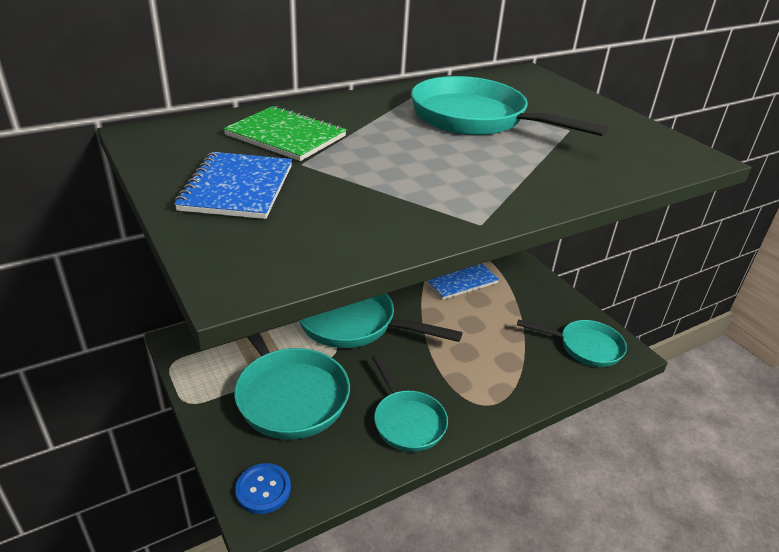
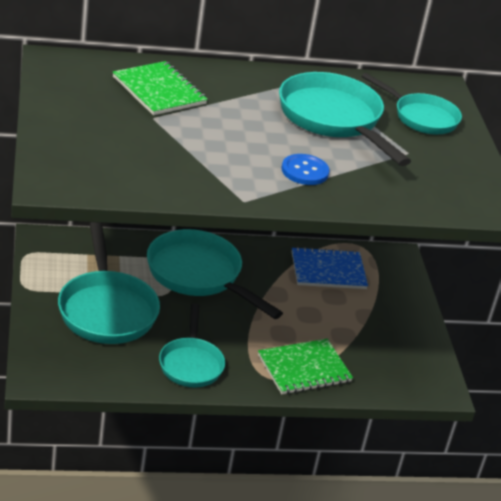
camera: 20 degrees right, 0 degrees up
blue notebook [174,152,292,219] -> none
blue button [235,463,291,514] -> blue button moved to [282,154,330,185]
turquoise pan [517,319,627,367] -> turquoise pan moved to [362,73,462,134]
none -> green notebook [258,339,353,394]

